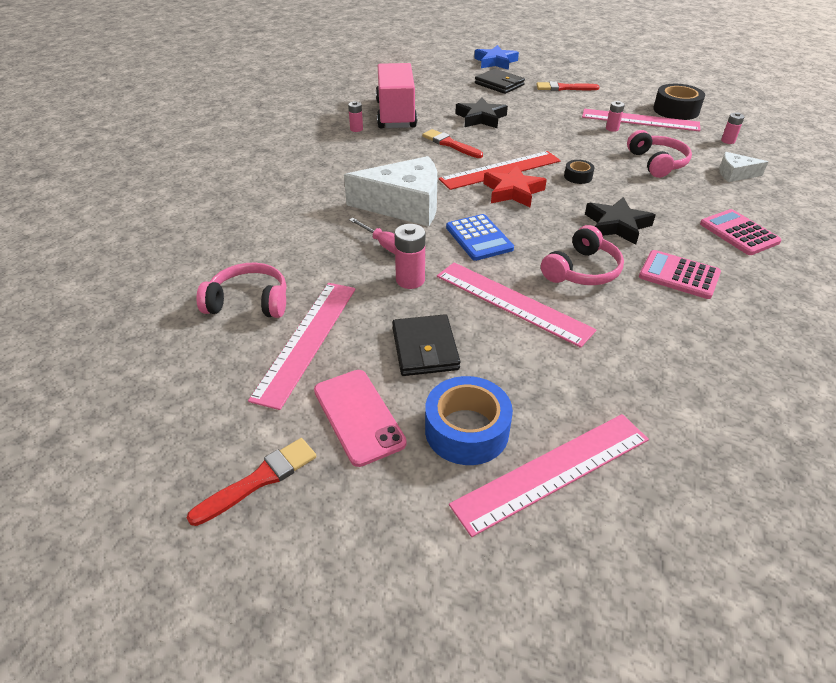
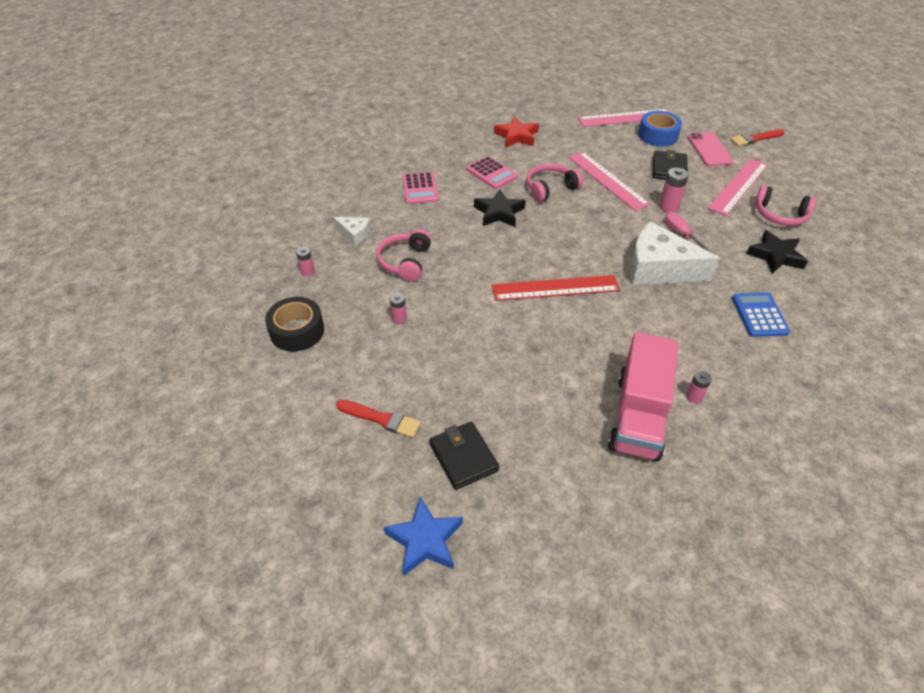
camera: 160 degrees left, 5 degrees up
red brush [422,129,483,158] -> none
blue calculator [446,214,514,261] -> blue calculator moved to [732,292,790,337]
black star [455,97,508,128] -> black star moved to [746,230,808,274]
red star [483,166,547,208] -> red star moved to [494,116,539,148]
black tape [564,160,595,184] -> none
pink ruler [582,109,701,132] -> none

